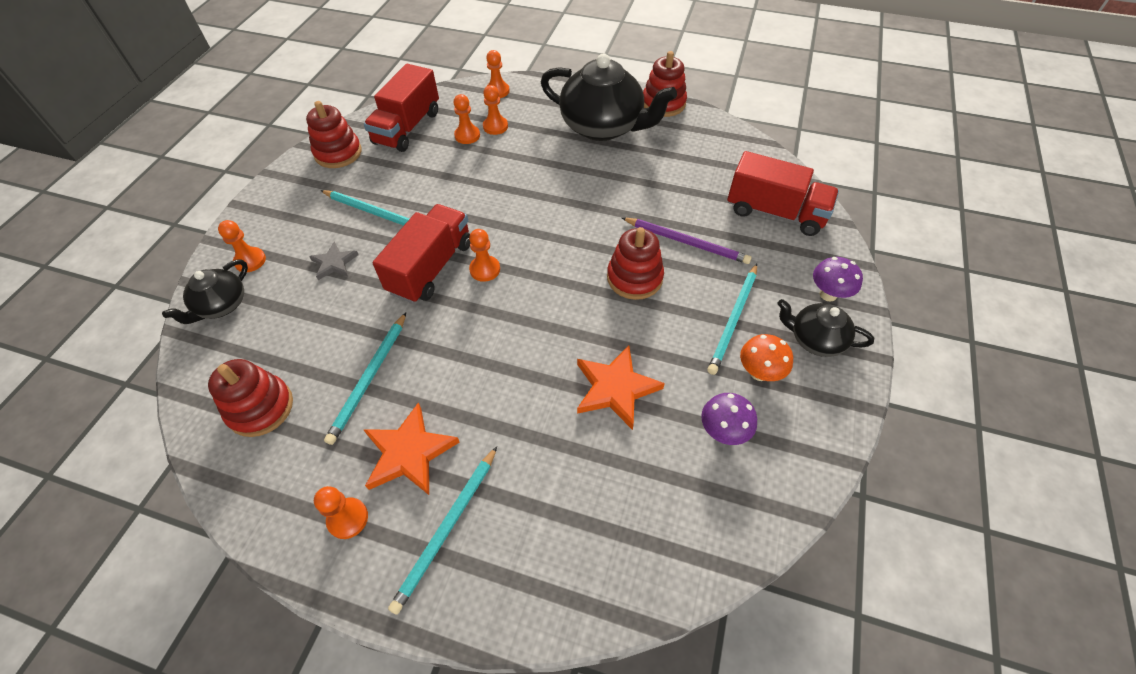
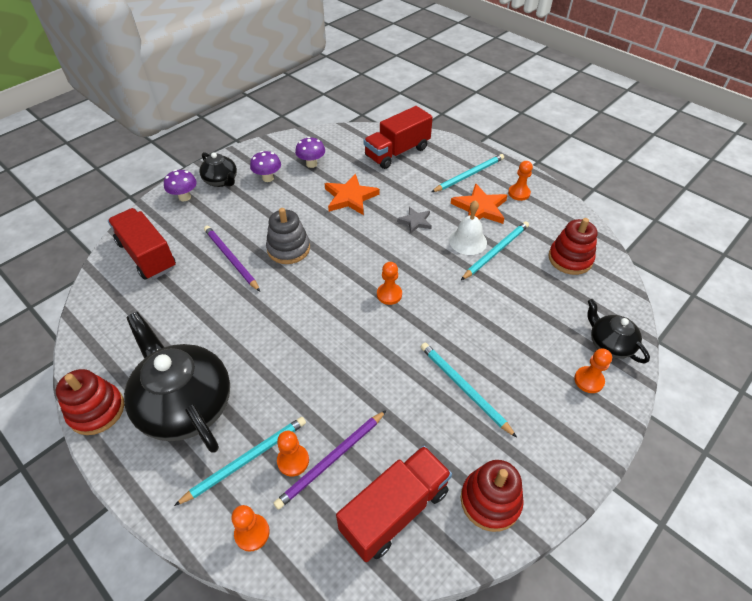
camera: 155 degrees left, 5 degrees down
black teapot [162,259,248,324] -> black teapot turned 90 degrees counterclockwise [587,299,650,364]
grey star [309,242,359,280] -> grey star moved to [397,207,432,233]
red truck [372,204,470,303] -> red truck moved to [364,106,433,169]
orange pawn [454,94,480,144] -> purple pencil [274,410,386,510]
red stacking toy [607,227,664,300] -> grey stacking toy [266,208,310,264]
turquoise pencil [707,264,757,375] -> turquoise pencil moved to [174,417,306,506]
orange mushroom [740,334,793,381] -> purple mushroom [250,151,281,182]
none -> white bell [449,200,487,255]

